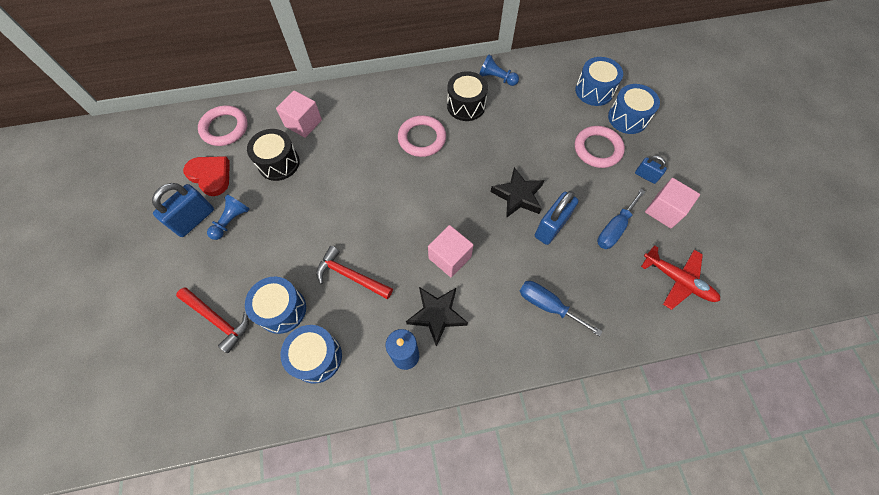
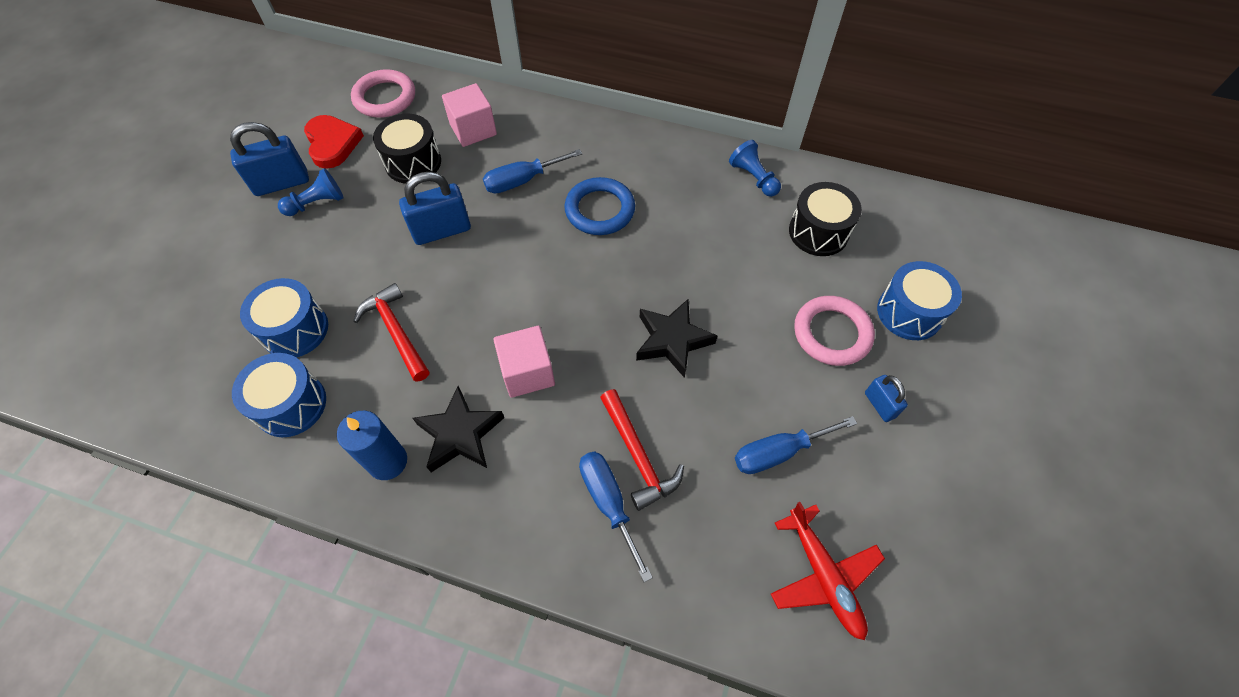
camera: 30 degrees right, 5 degrees down
red hammer [176,288,249,353] -> red hammer moved to [600,389,684,511]
pink ring [398,115,446,157] -> blue ring [564,177,635,235]
black drum [447,71,488,121] -> black drum moved to [789,182,862,256]
blue padlock [535,191,579,245] -> blue padlock moved to [399,172,471,245]
blue drum [575,57,623,106] -> none
pink cube [645,178,700,229] -> none
none -> blue screwdriver [483,149,582,194]

